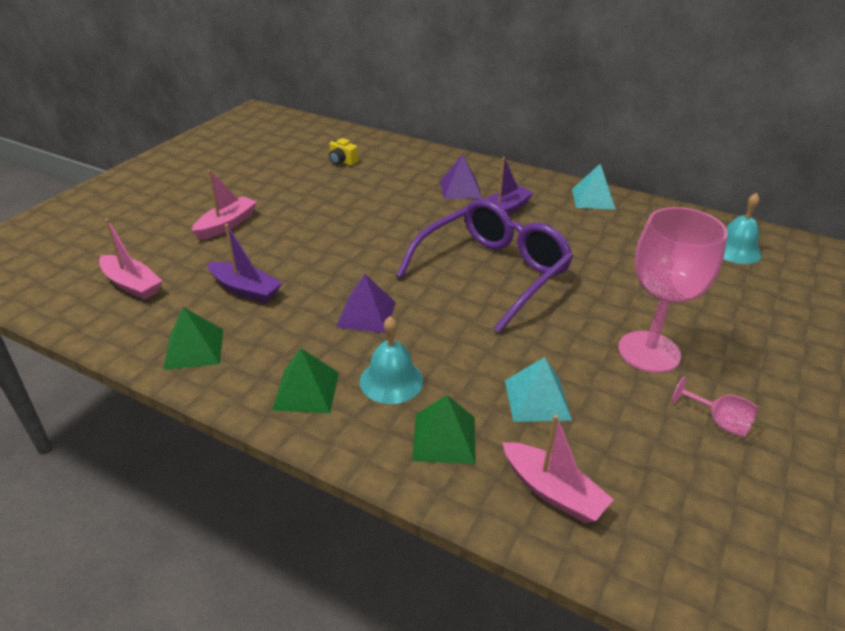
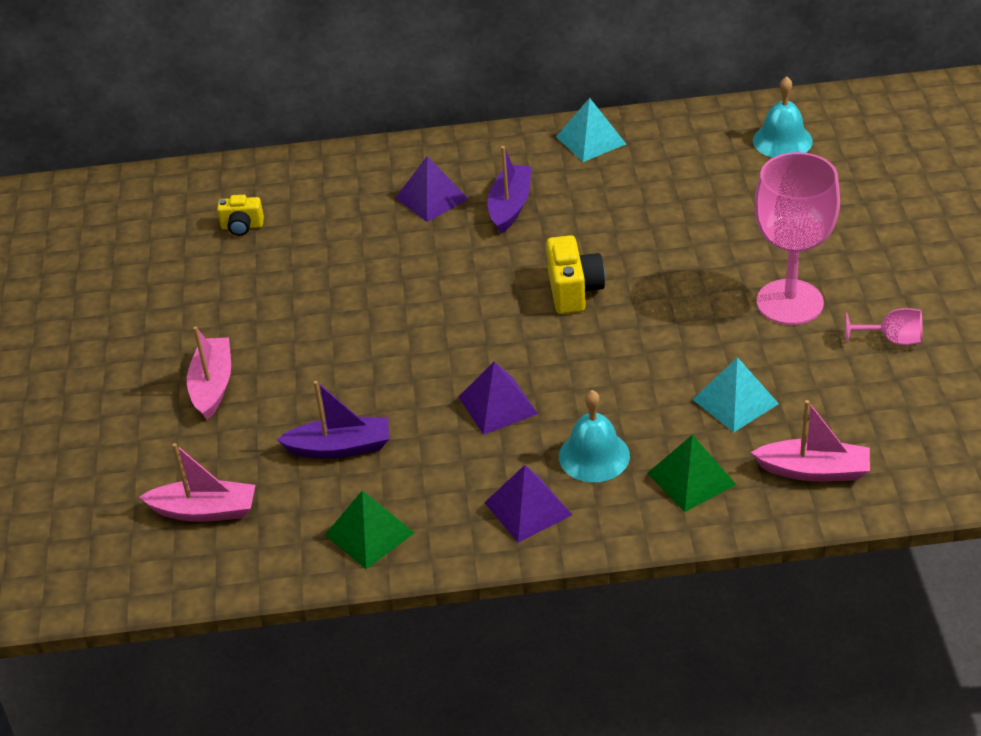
camera: 30 degrees left, 5 degrees up
green pyramid [272,348,339,413] -> purple pyramid [484,465,572,543]
purple glasses [396,199,573,333] -> yellow camera [546,235,605,314]

